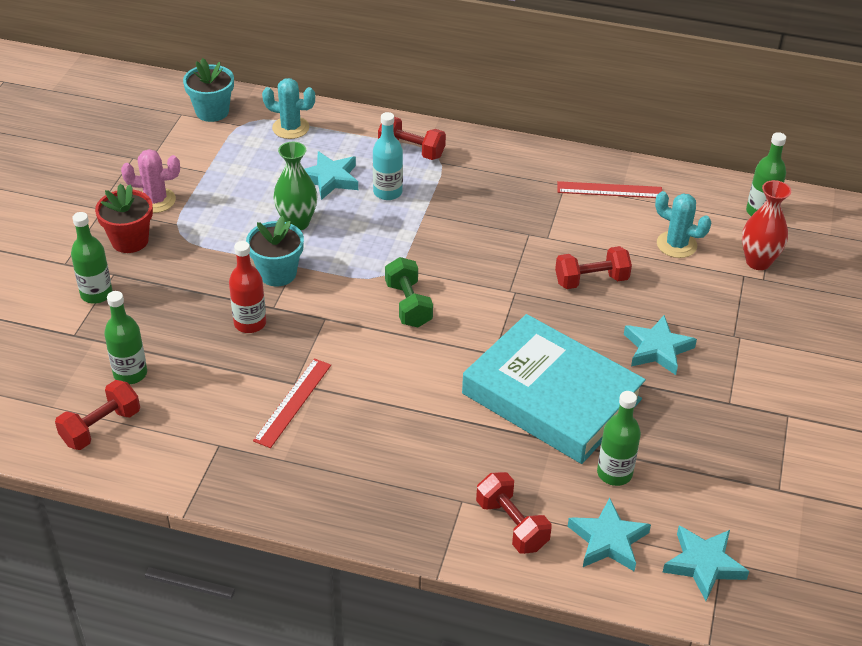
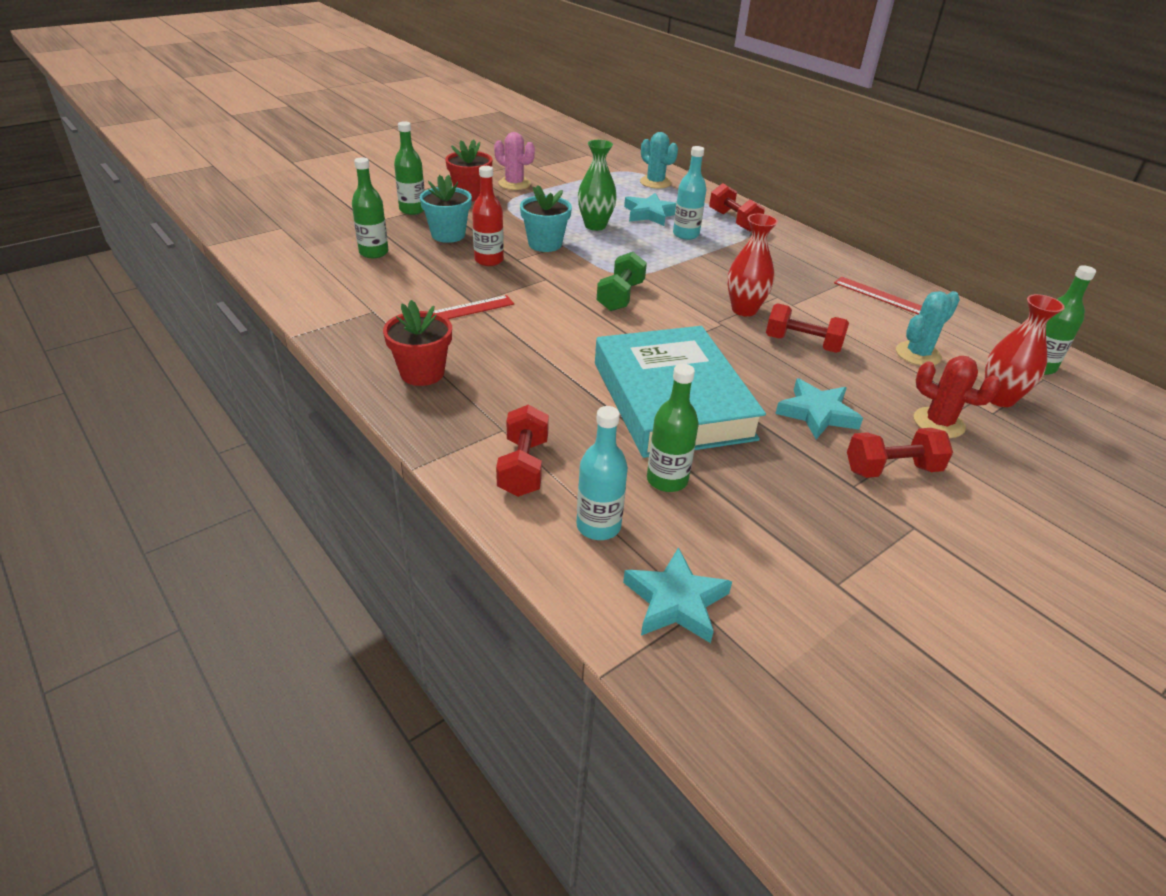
camera: 35 degrees right, 5 degrees down
red dumbbell [55,380,140,450] -> red dumbbell moved to [847,428,953,478]
turquoise flower pot [183,58,234,122] -> turquoise flower pot moved to [420,175,472,243]
turquoise star [567,498,651,571] -> turquoise bottle [576,406,628,540]
turquoise cactus [655,191,711,258] -> turquoise cactus turned 75 degrees clockwise [896,291,960,366]
none -> red flower pot [383,300,452,386]
none -> red vase [727,214,778,317]
none -> red cactus [914,356,1001,438]

